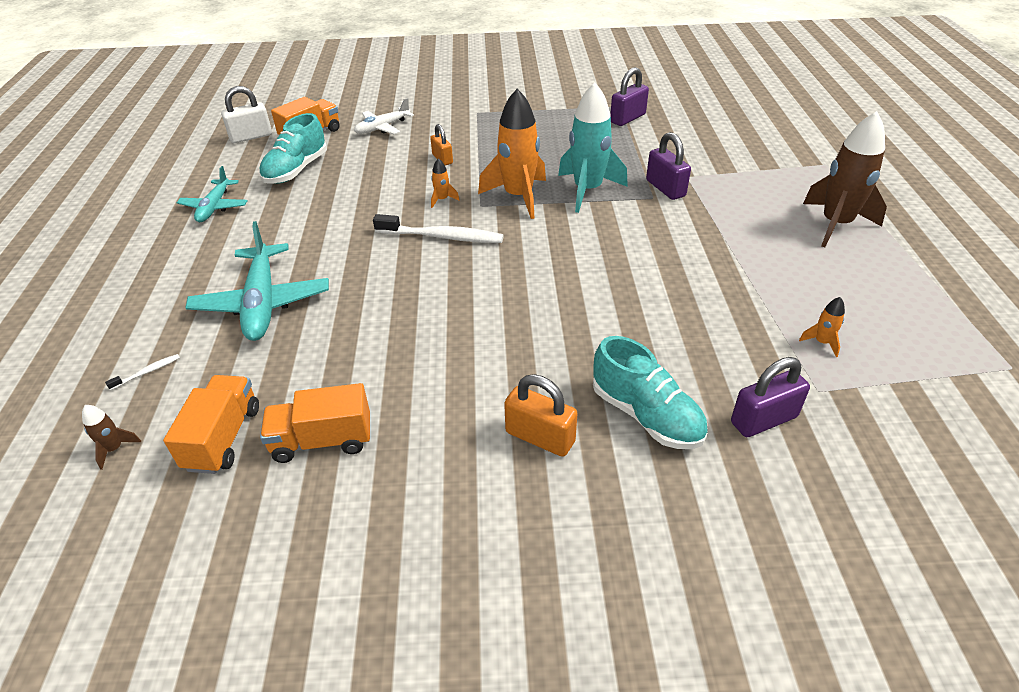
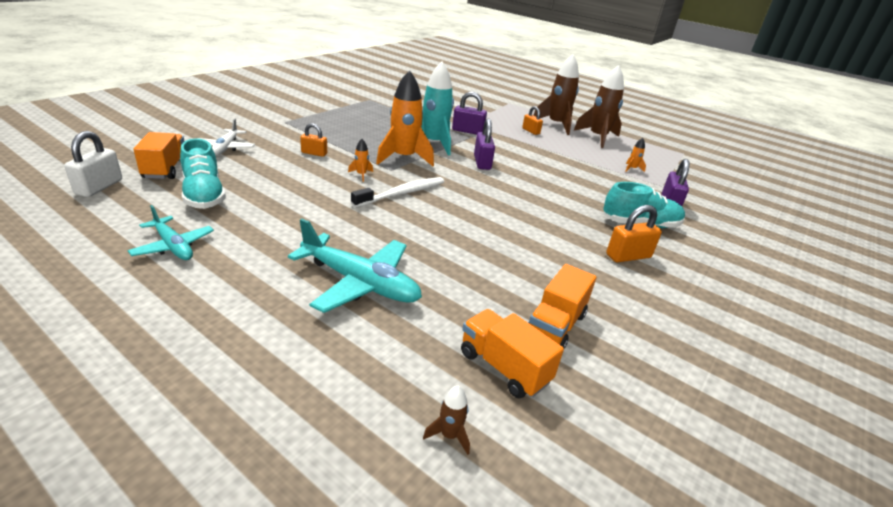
camera: 55 degrees left, 10 degrees down
white toothbrush [105,354,180,390] -> none
purple padlock [610,67,649,126] -> purple padlock moved to [474,118,495,170]
none -> orange padlock [522,106,543,135]
none -> brown rocket [574,65,624,148]

